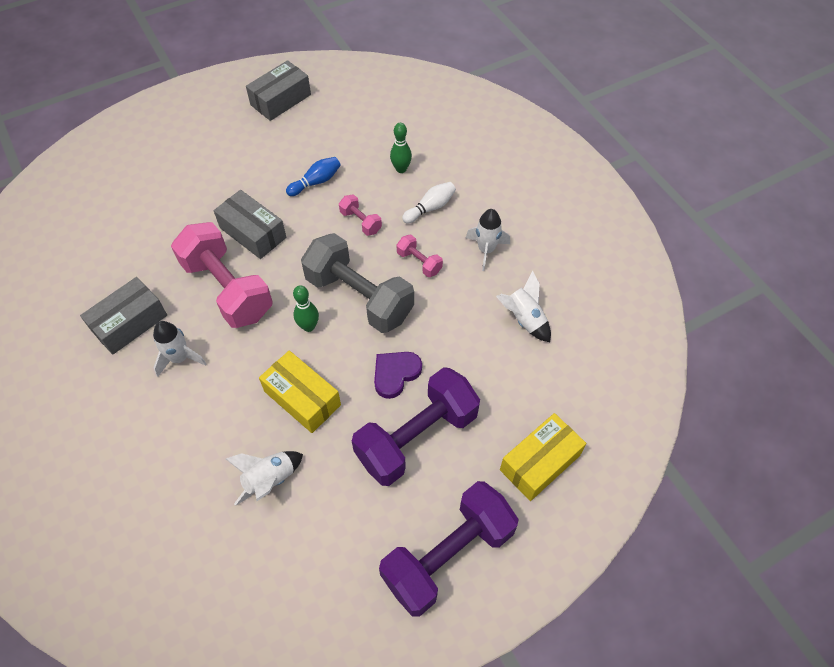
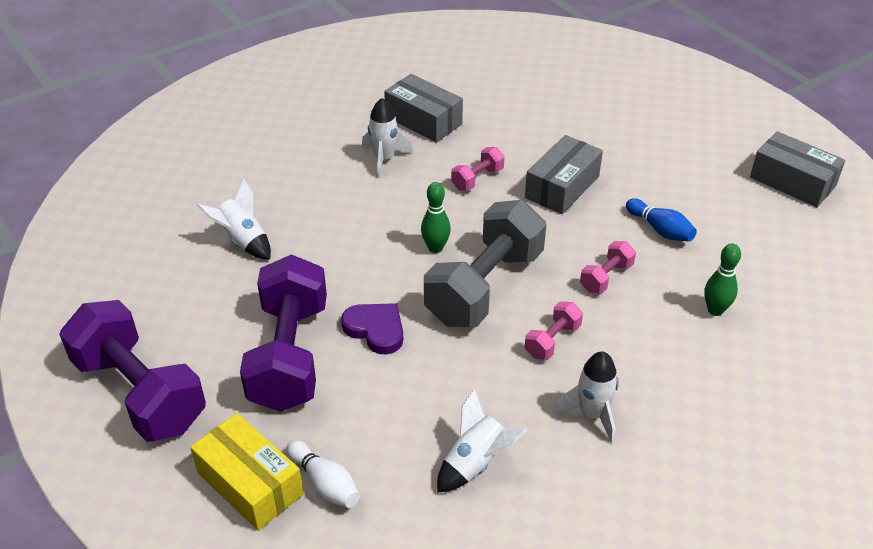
camera: 85 degrees right, 15 degrees down
pink dumbbell [171,222,273,328] -> pink dumbbell [451,147,505,191], size x0.44
yellow box [259,350,341,433] -> none
purple dumbbell [352,367,480,486] -> purple dumbbell turned 45 degrees clockwise [240,254,327,412]
white bowling pin [402,182,456,224] -> white bowling pin moved to [287,440,360,508]

